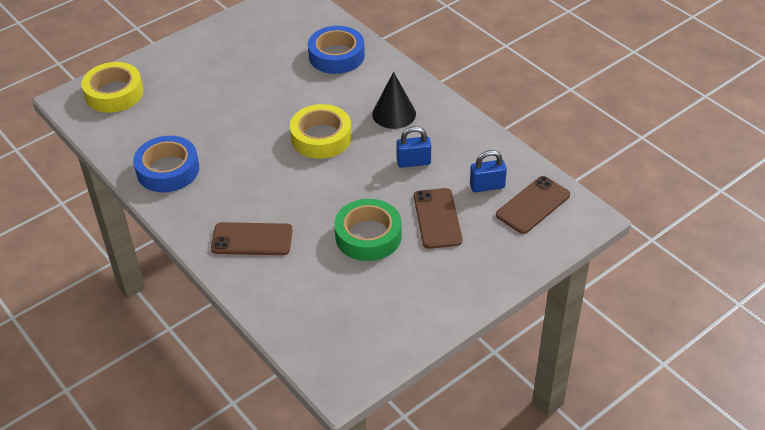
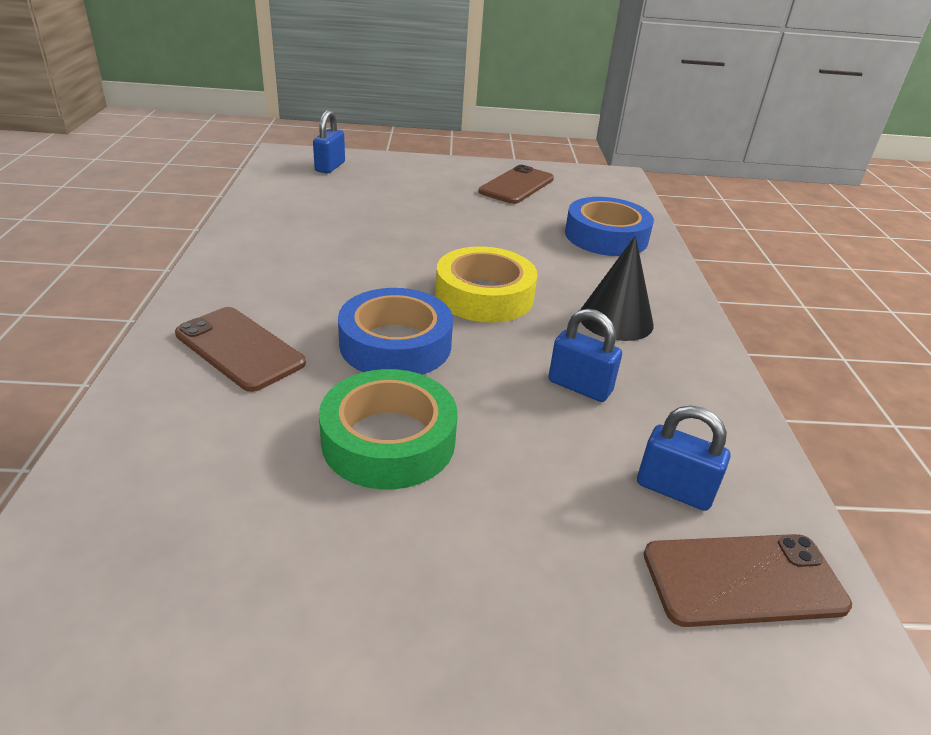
camera: 35 degrees right, 10 degrees down
yellow tape [81,62,143,113] -> blue padlock [313,110,345,173]
blue tape [133,136,199,192] -> blue tape moved to [338,288,453,375]
brown phone [414,188,462,249] -> brown phone moved to [479,165,554,204]

